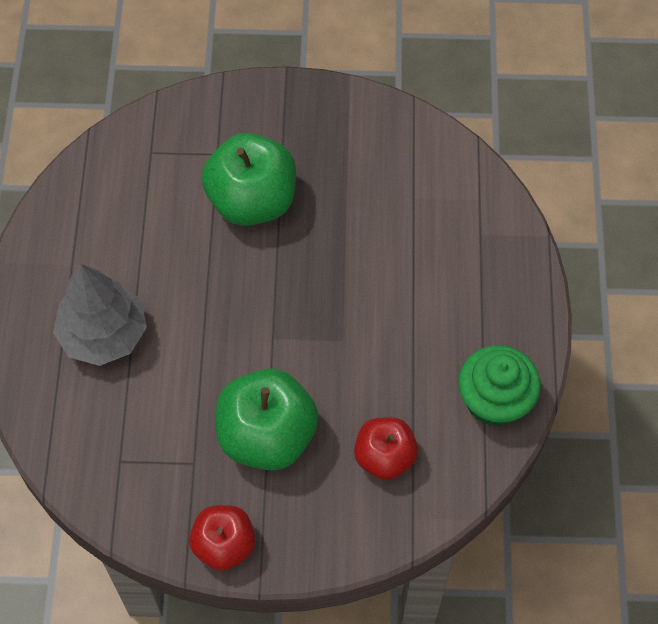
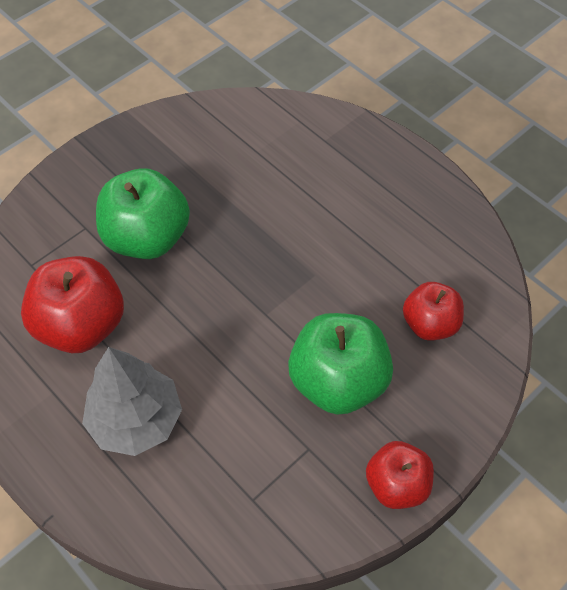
camera: 45 degrees left, 5 degrees down
green cupcake [458,345,541,427] -> none
none -> red apple [21,256,124,353]

